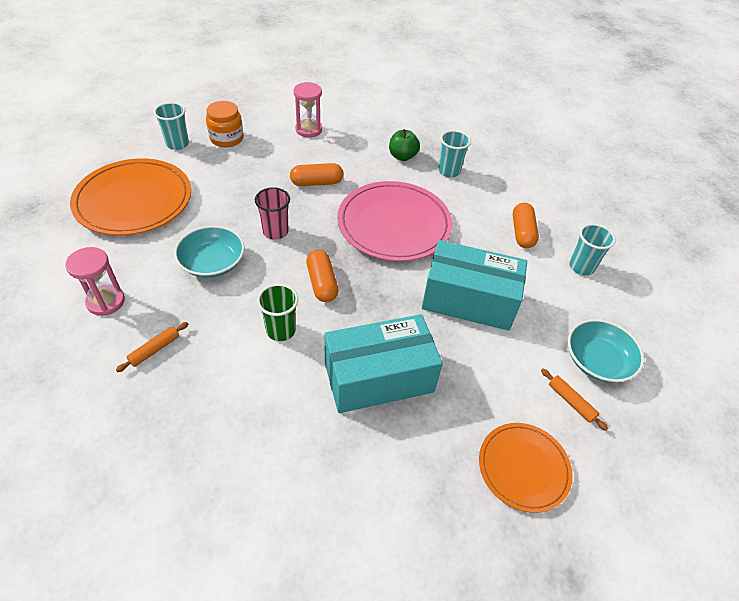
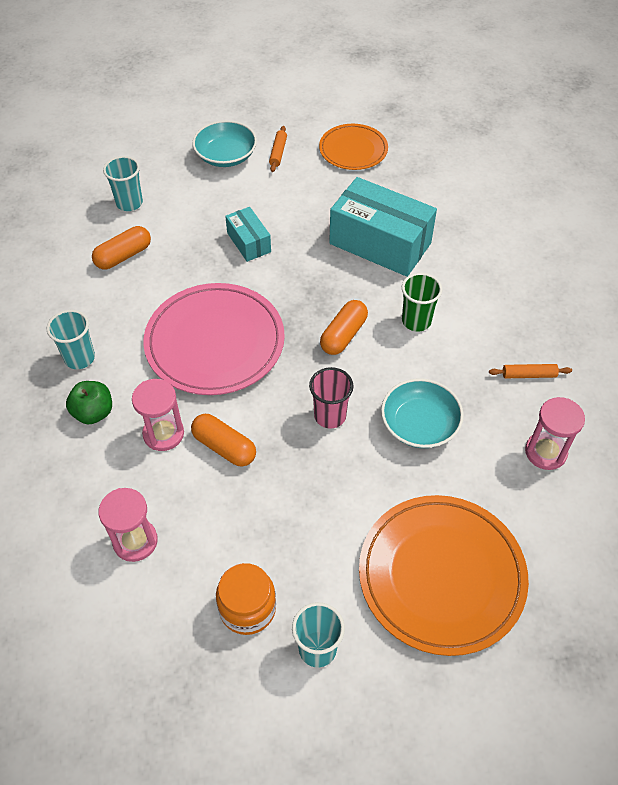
camera: 130 degrees left, 5 degrees up
turquoise box [422,240,527,331] -> turquoise box [225,207,271,262], size x0.51
none -> pink hourglass [132,379,184,451]

